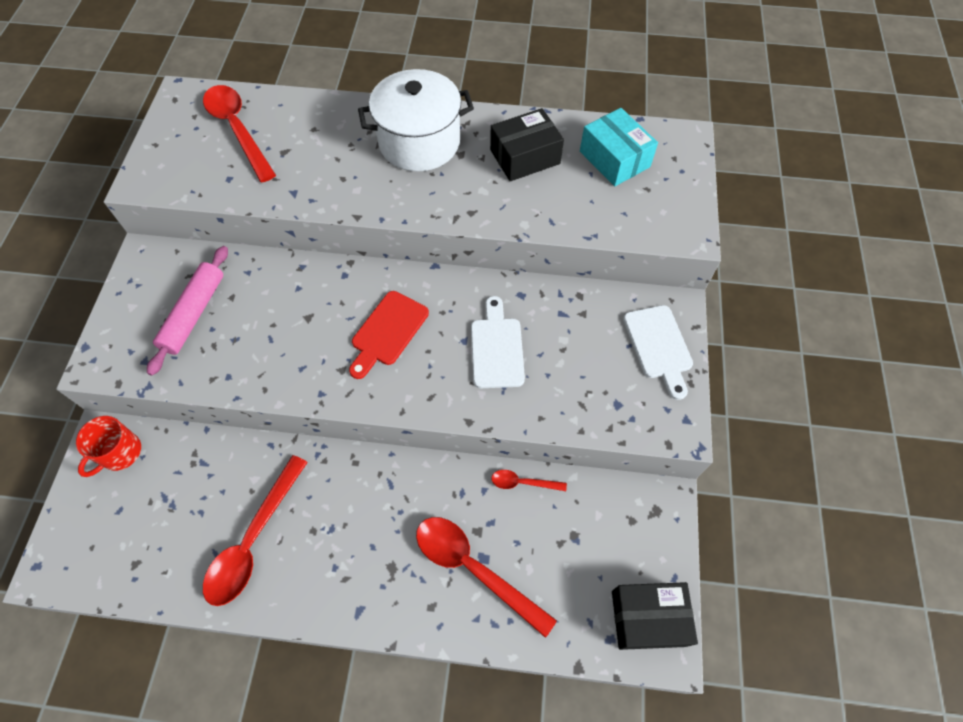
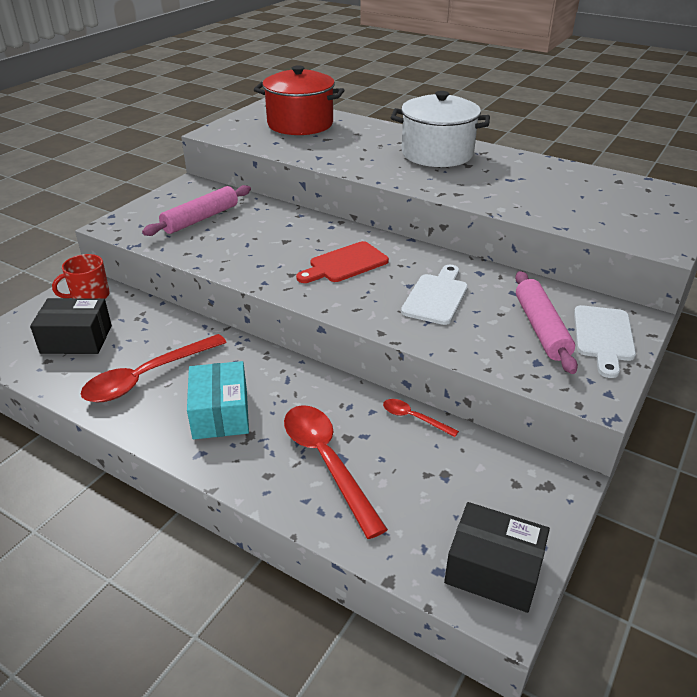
camera: 25 degrees right, 25 degrees down
red spoon [203,85,276,182] -> red pot [254,65,344,135]
black box [490,108,564,181] -> black box moved to [30,298,112,354]
turquoise box [580,108,658,186] -> turquoise box moved to [187,361,249,439]
none -> pink rolling pin [515,271,578,374]

